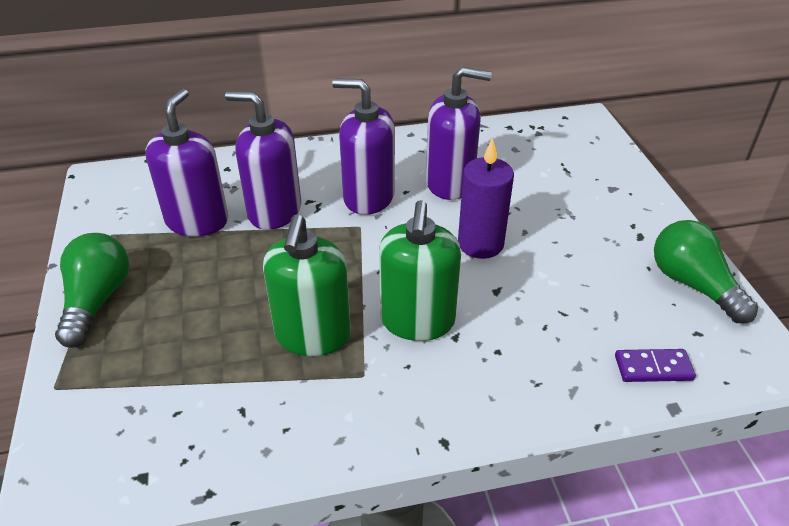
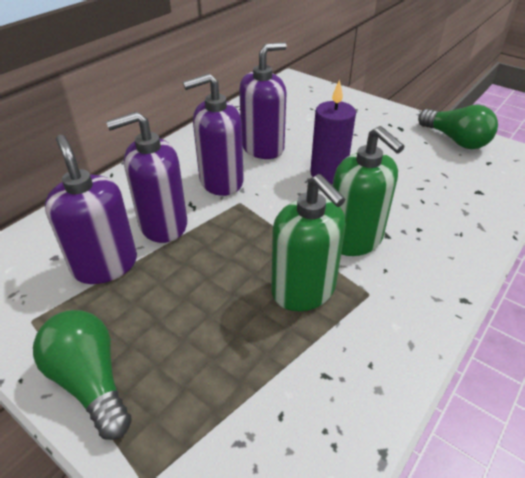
camera: 40 degrees left, 0 degrees up
purple domino [615,349,696,382] -> none
green light bulb [654,220,758,323] -> green light bulb turned 150 degrees counterclockwise [418,105,498,149]

